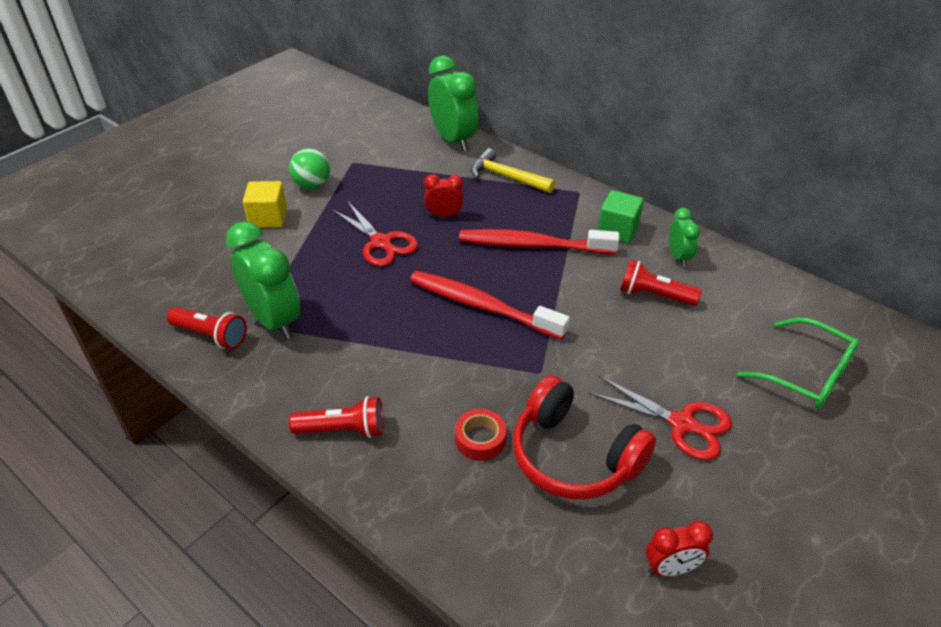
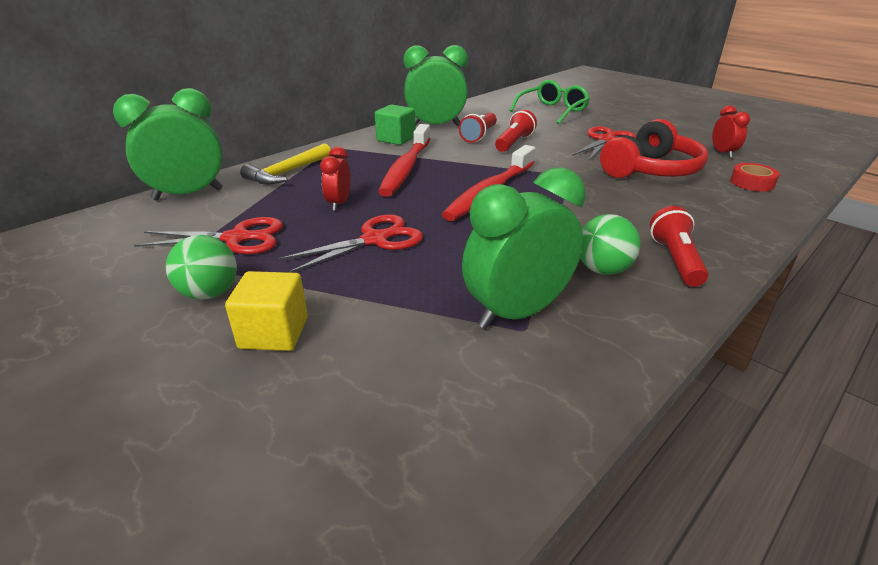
camera: 85 degrees left, 10 degrees down
red flashlight [167,307,247,349] -> red flashlight moved to [495,110,537,152]
red tape [455,409,506,461] -> red tape moved to [730,163,780,192]
green clock [669,208,700,267] -> green clock [404,45,468,126], size x1.92
none -> red scissors [134,217,283,254]
none -> green ball [580,214,641,275]

